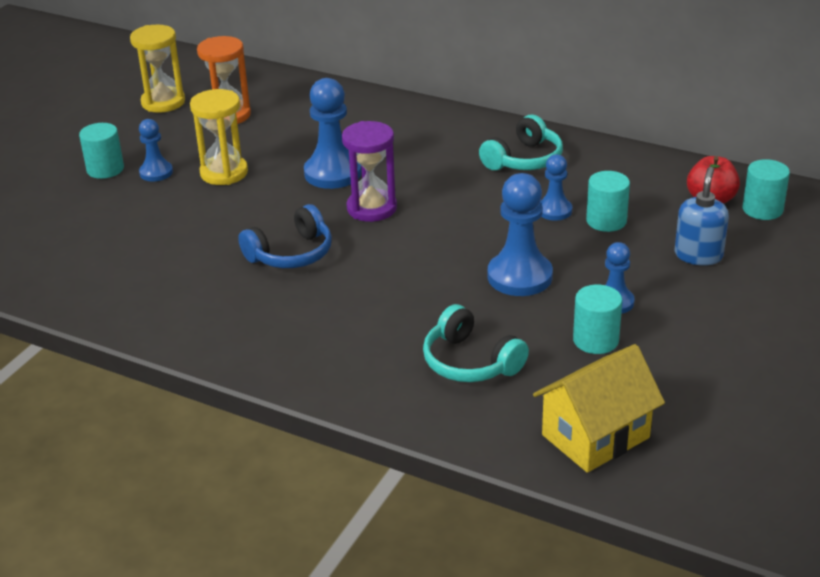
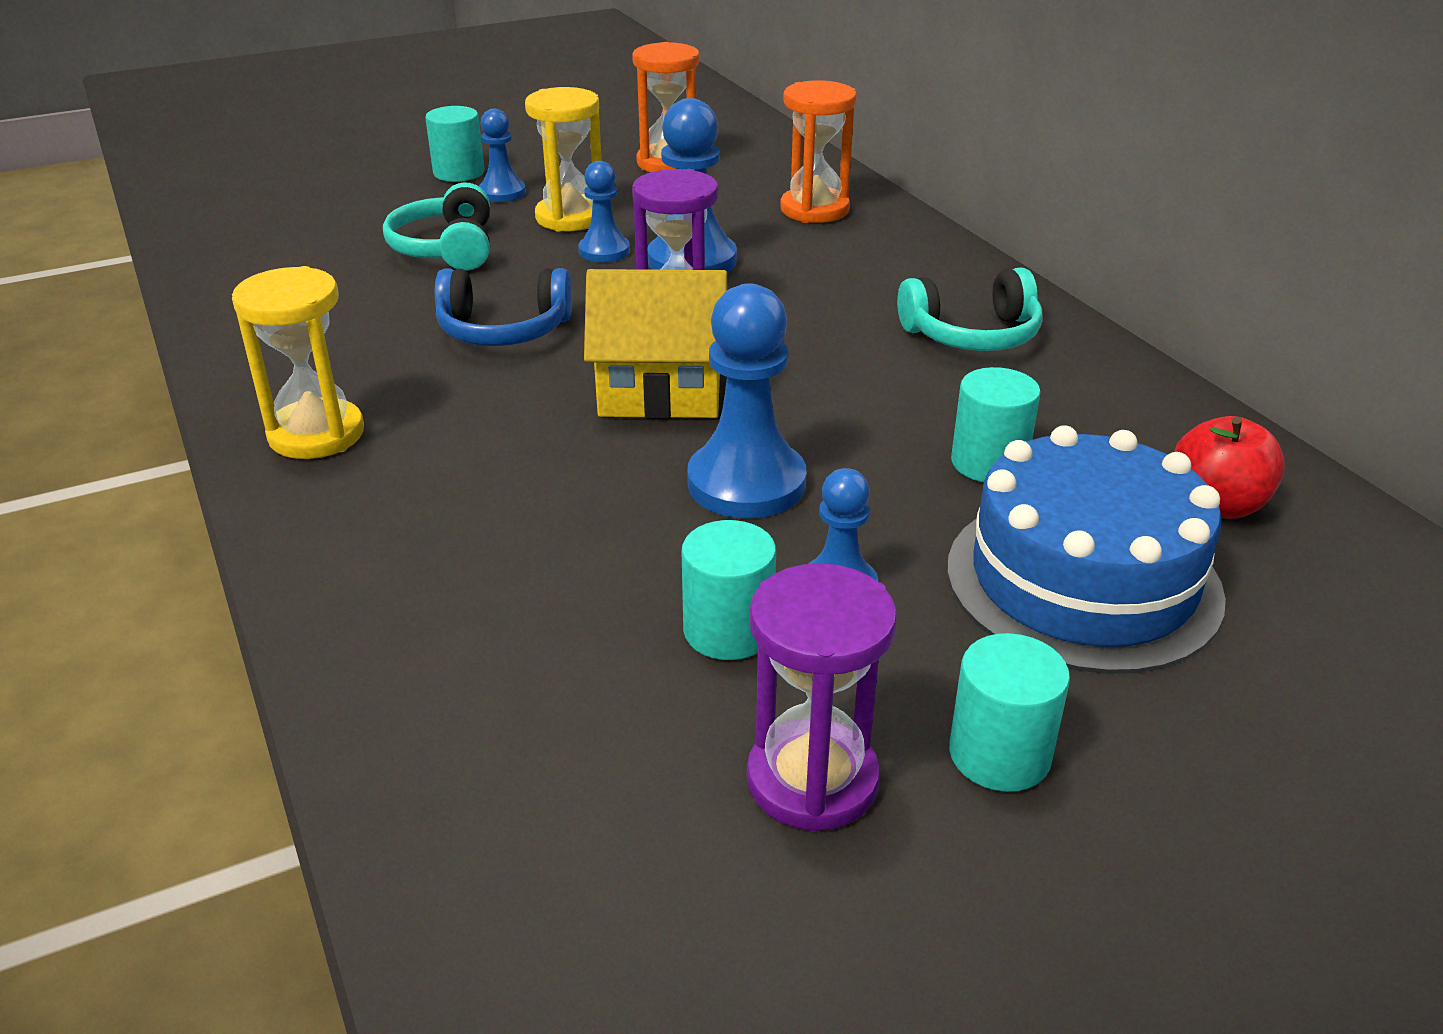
camera: 35 degrees right, 0 degrees up
yellow hourglass [130,25,185,113] -> yellow hourglass moved to [232,266,364,459]
turquoise headphones [423,304,529,382] -> turquoise headphones moved to [383,182,490,271]
yellow house [533,344,665,473] -> yellow house moved to [584,269,728,419]
blue pawn [540,154,572,221] -> blue pawn moved to [578,161,630,262]
blue soap dispenser [675,167,729,265] -> blue cake [947,425,1226,674]
turquoise cylinder [743,159,790,220] -> turquoise cylinder moved to [949,633,1070,792]
none -> purple hourglass [747,563,897,832]
none -> orange hourglass [780,80,857,223]

